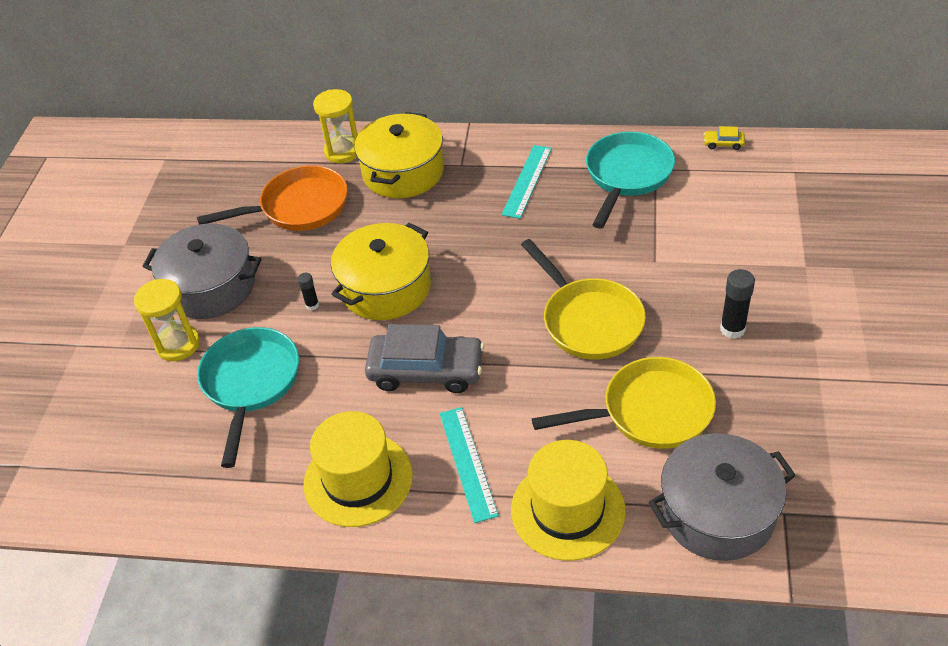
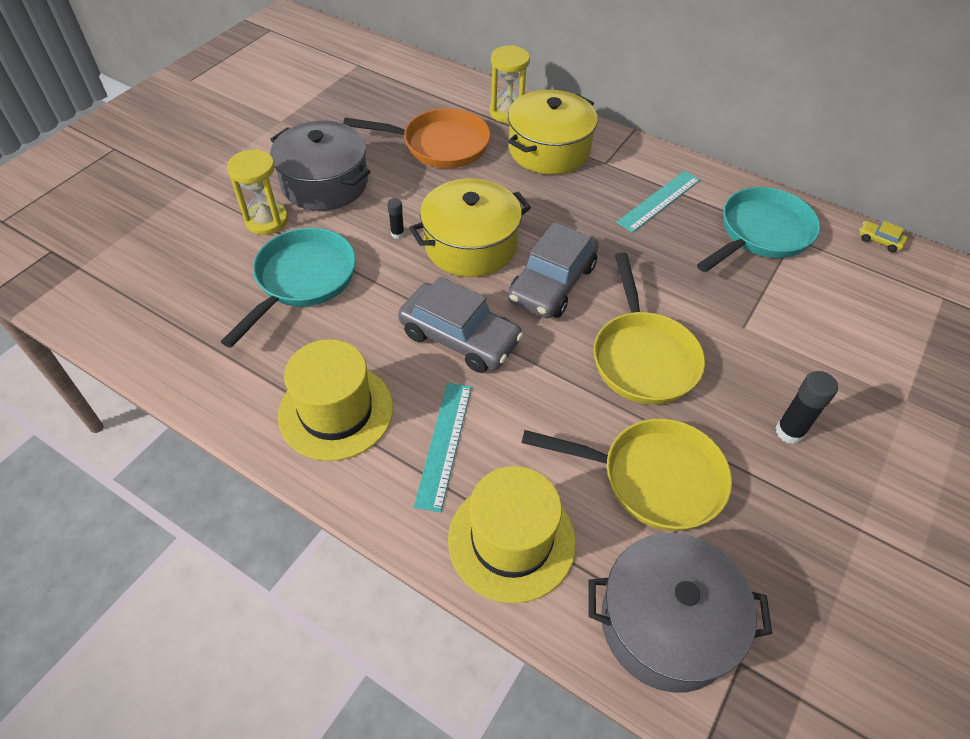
camera: 20 degrees right, 5 degrees up
none -> grey car [508,222,599,318]

